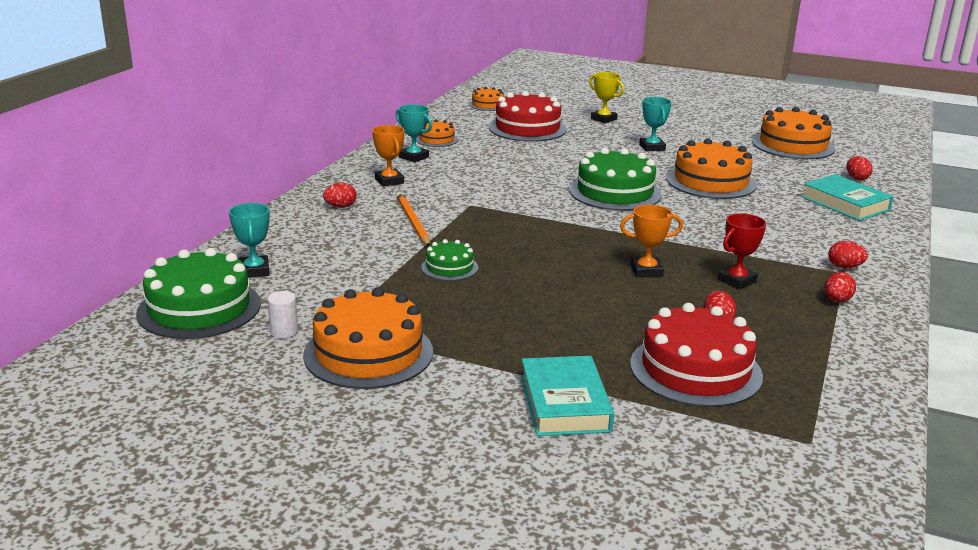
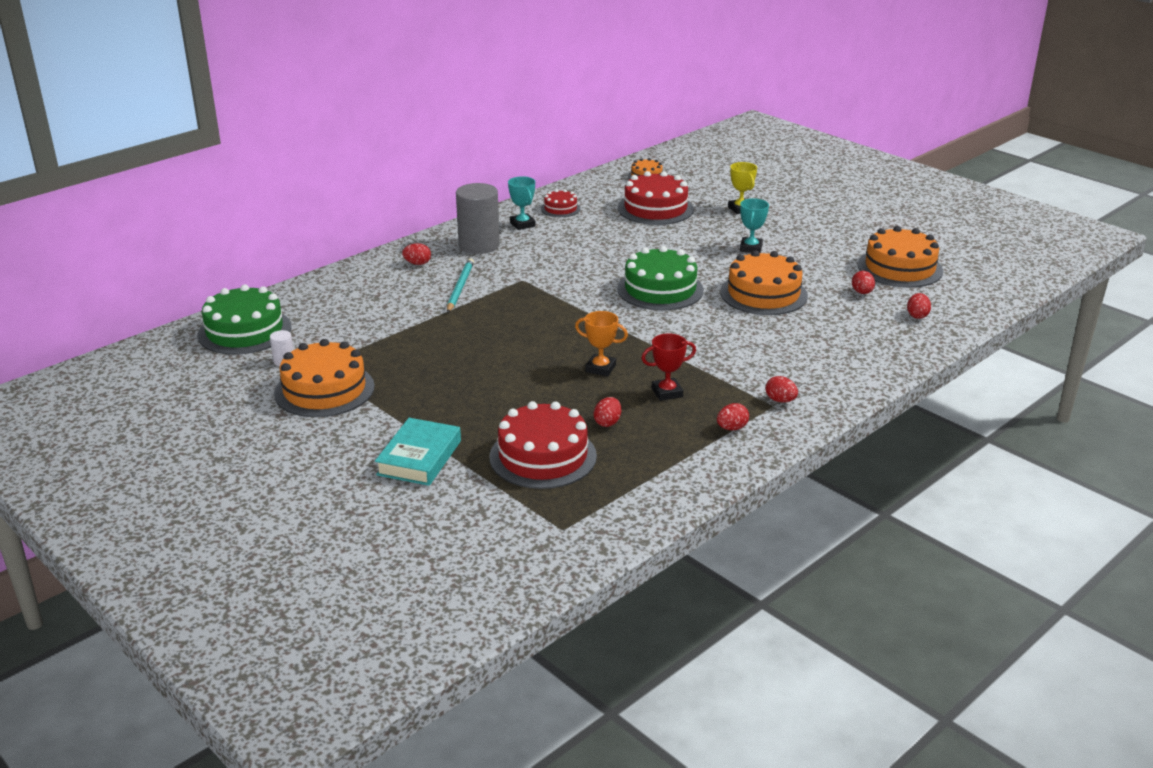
camera: 25 degrees right, 5 degrees up
turquoise trophy [229,203,270,278] -> none
orange trophy [372,125,404,187] -> grey cylinder [456,183,500,254]
orange pencil [396,192,430,246] -> turquoise pencil [447,258,474,313]
orange cake [416,119,458,147] -> red cake [541,189,581,217]
green cake [421,239,478,281] -> none
turquoise book [802,174,894,221] -> none
none -> red egg [852,271,875,294]

